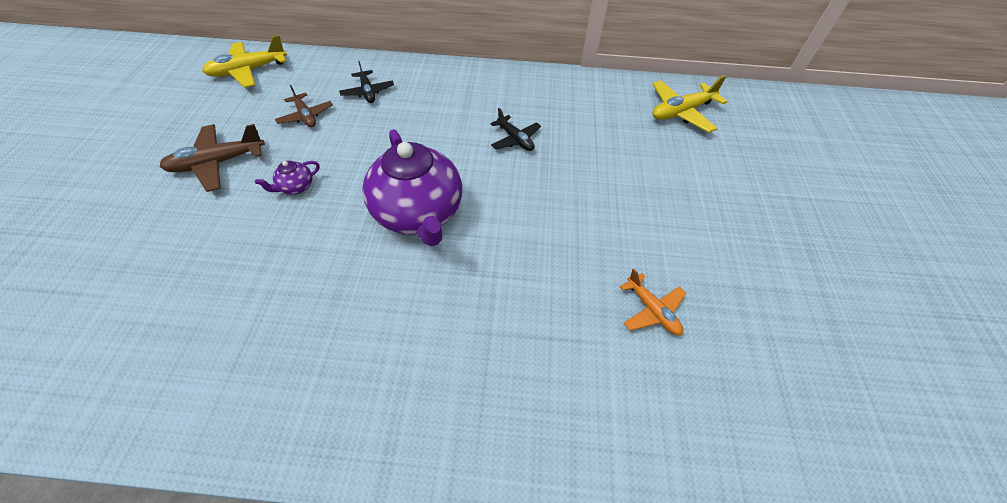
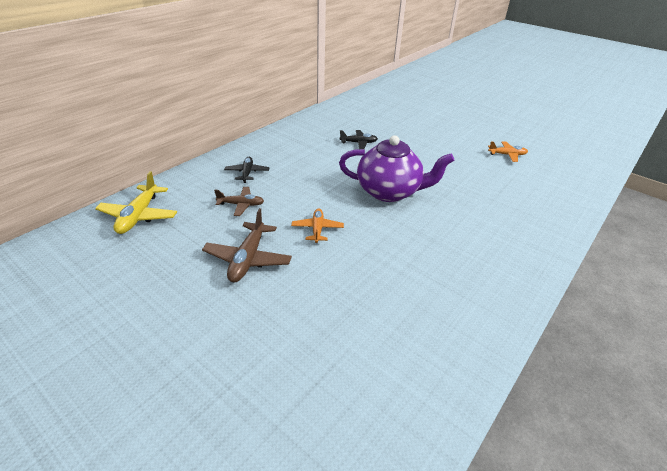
camera: 55 degrees left, 15 degrees down
purple teapot [255,161,320,195] -> orange plane [291,209,344,243]
black plane [339,61,394,103] -> black plane turned 105 degrees counterclockwise [224,157,270,183]
yellow plane [652,75,728,133] -> none

